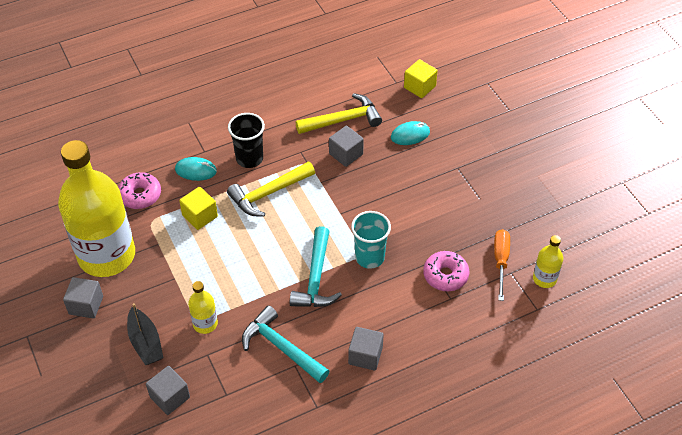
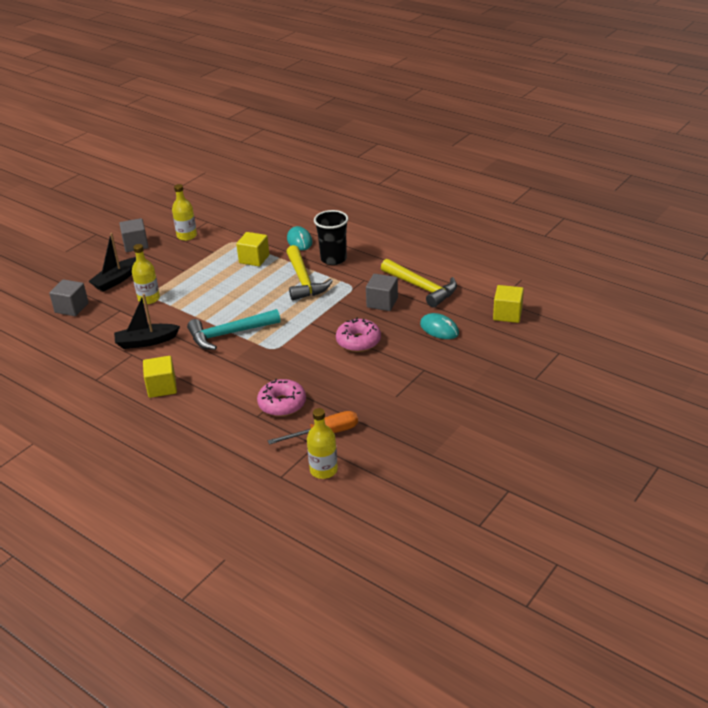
camera: 65 degrees right, 15 degrees down
yellow bottle [58,140,135,277] -> yellow bottle [172,184,197,241], size x0.41
pink donut [118,172,161,209] -> pink donut moved to [336,317,381,352]
yellow hammer [227,161,315,216] -> yellow hammer turned 135 degrees counterclockwise [286,245,333,301]
turquoise hammer [242,305,330,383] -> black boat [114,294,180,349]
grey cube [348,327,384,371] -> yellow cube [143,356,177,398]
turquoise cup [351,211,391,269] -> none

